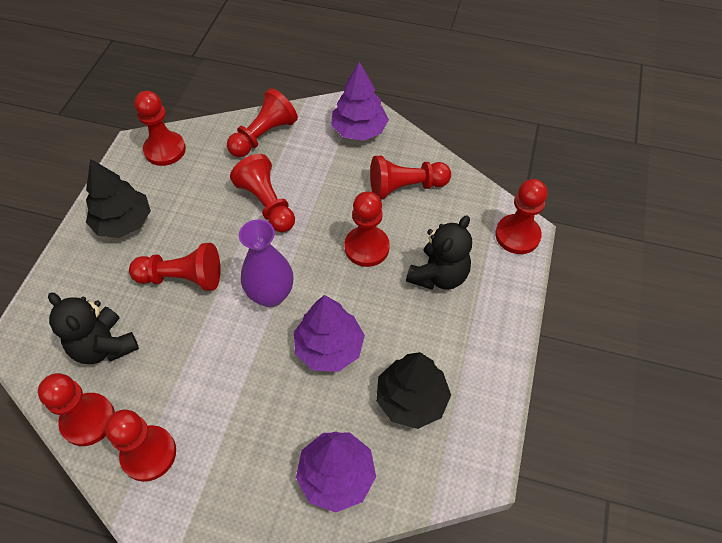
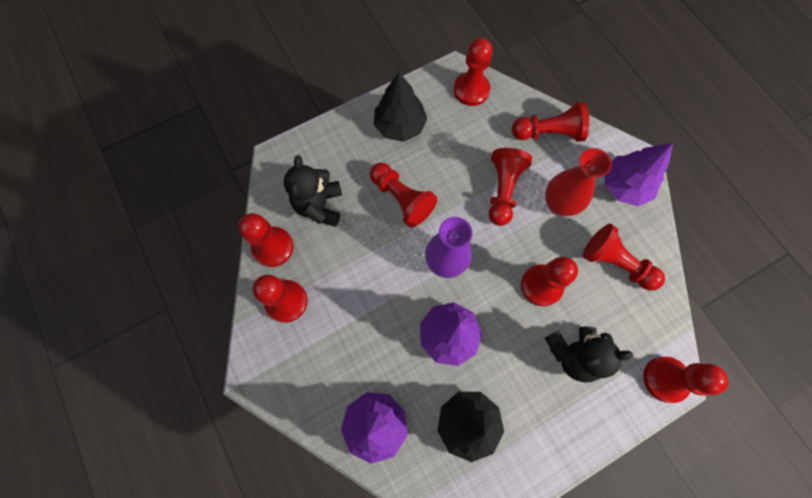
camera: 45 degrees right, 15 degrees up
none -> red vase [545,148,612,216]

